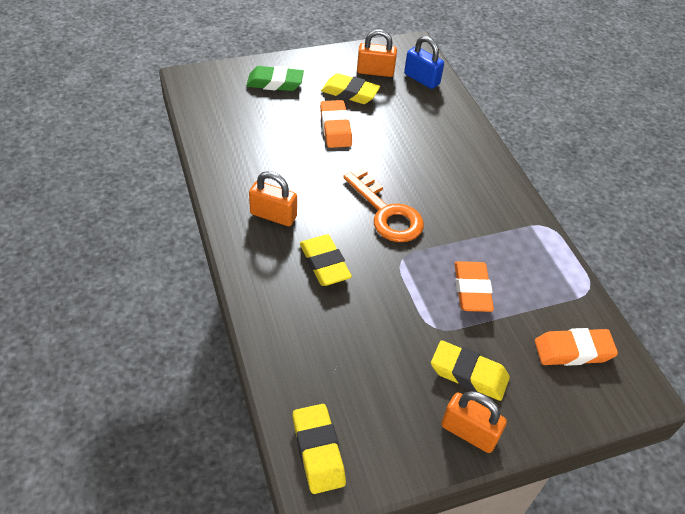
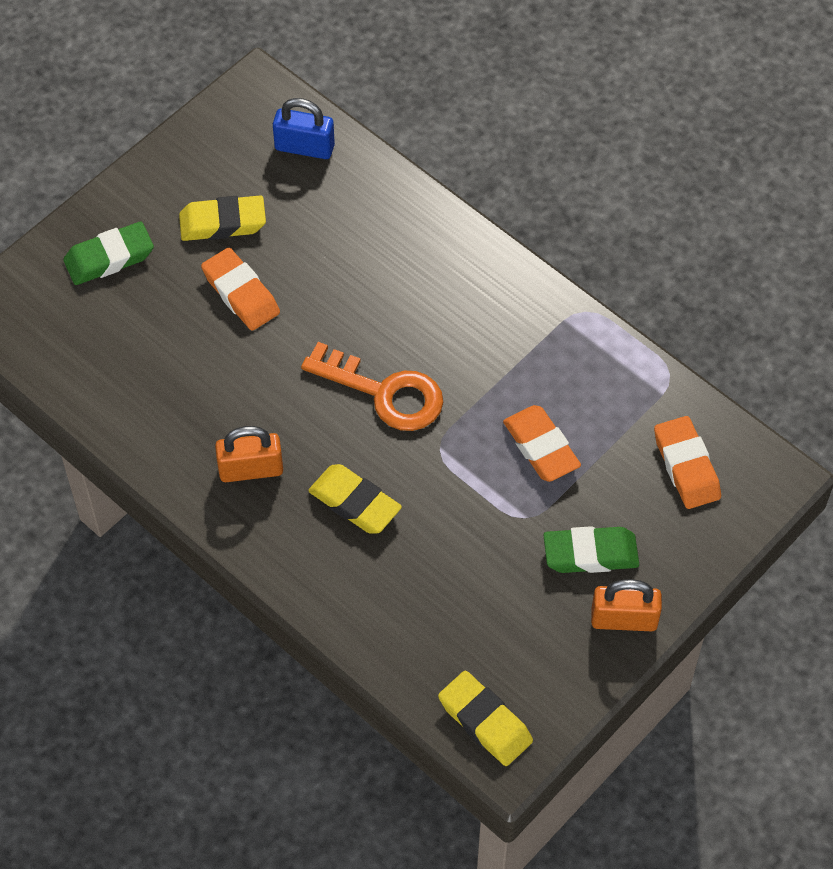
camera: 25 degrees left, 10 degrees up
orange padlock [357,29,397,77] -> none
yellow eraser [431,340,510,401] -> green eraser [543,526,639,573]
orange eraser [535,328,618,366] -> orange eraser turned 75 degrees counterclockwise [654,416,721,509]

